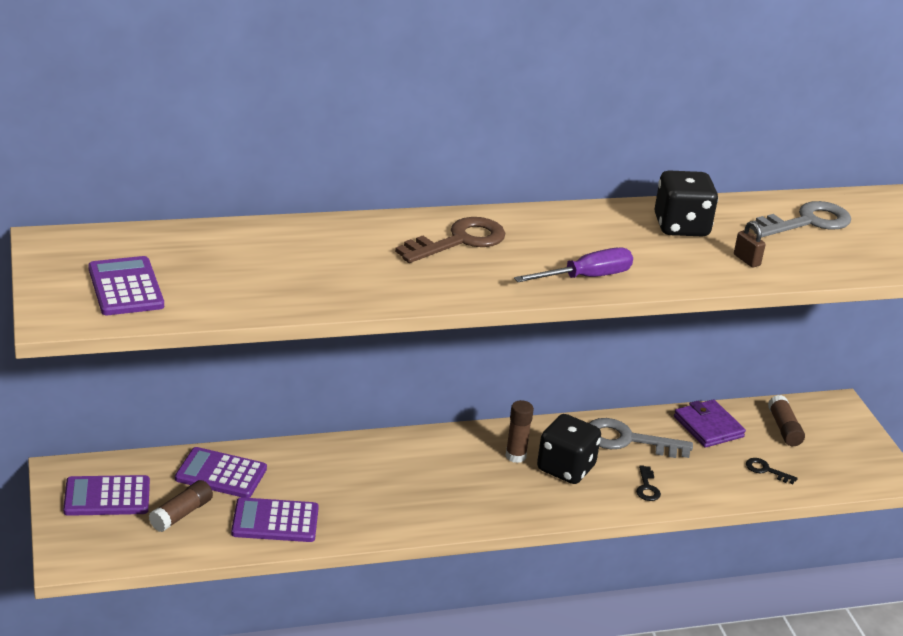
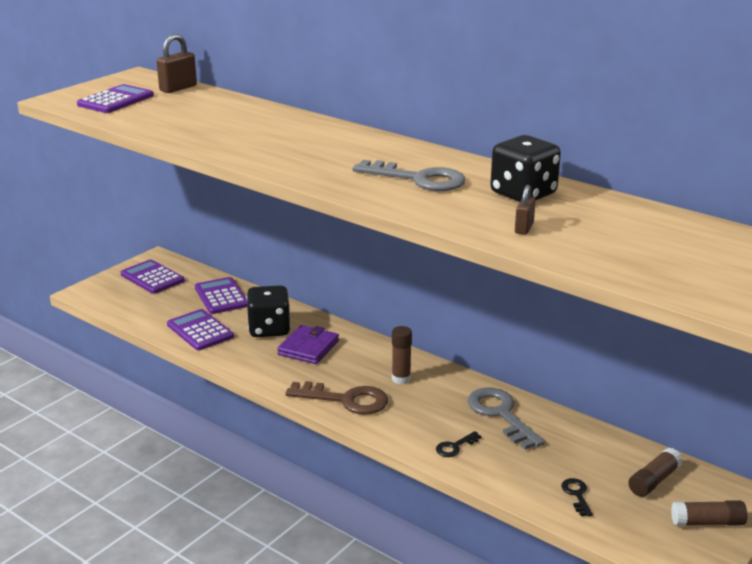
camera: 55 degrees right, 5 degrees down
brown glue stick [149,480,213,532] -> brown glue stick moved to [671,500,747,526]
brown key [395,217,506,263] -> brown key moved to [285,381,388,415]
purple screwdriver [514,248,633,282] -> none
black dice [537,414,601,484] -> black dice moved to [246,285,291,337]
purple wallet [674,399,746,448] -> purple wallet moved to [277,325,339,364]
grey key [750,201,851,237] -> grey key moved to [353,160,466,191]
none -> brown padlock [156,34,197,93]

